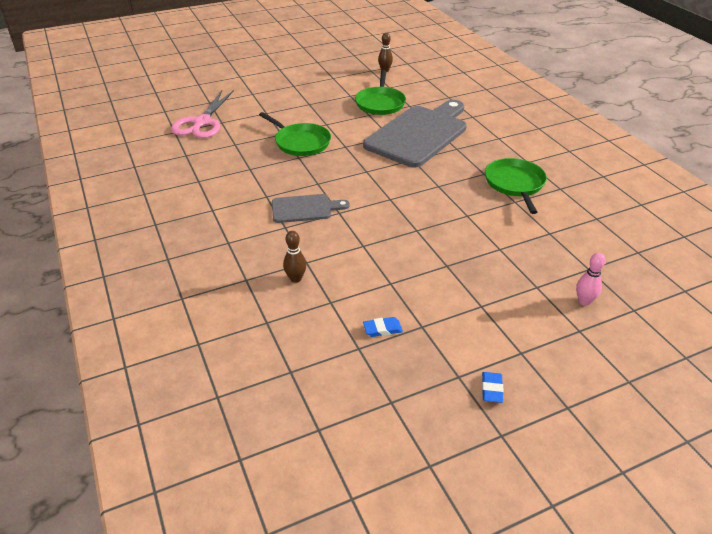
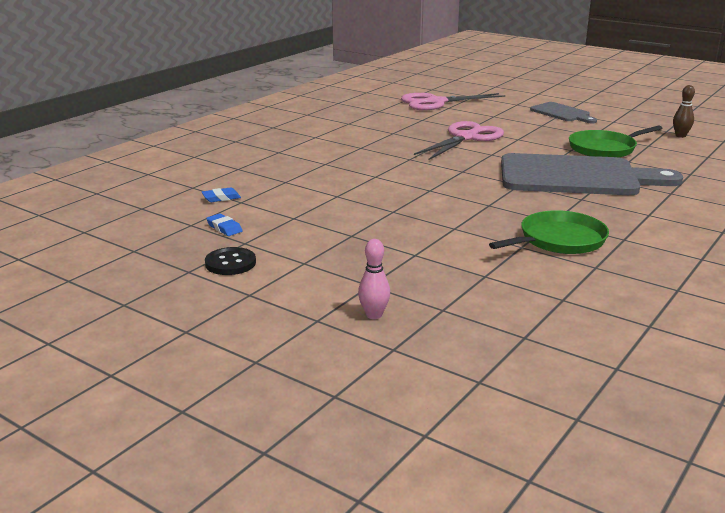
camera: 60 degrees right, 15 degrees down
green pan [259,112,331,156] -> pink scissors [414,121,504,160]
grey cutting board [272,194,350,223] -> grey cutting board moved to [530,102,597,123]
brown bowling pin [283,231,306,283] -> none
blue eraser [482,372,504,403] -> blue eraser moved to [202,187,241,202]
none -> black button [205,247,256,275]

